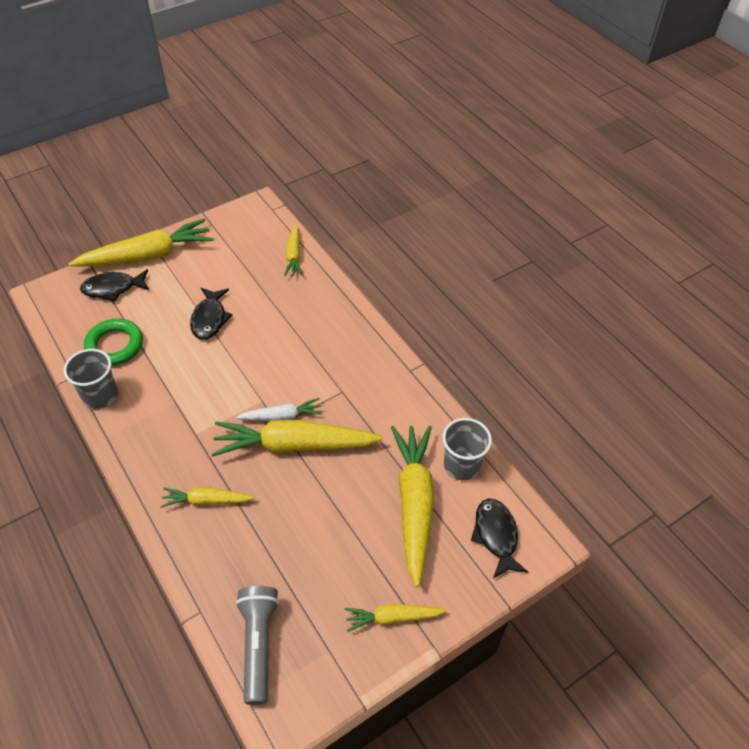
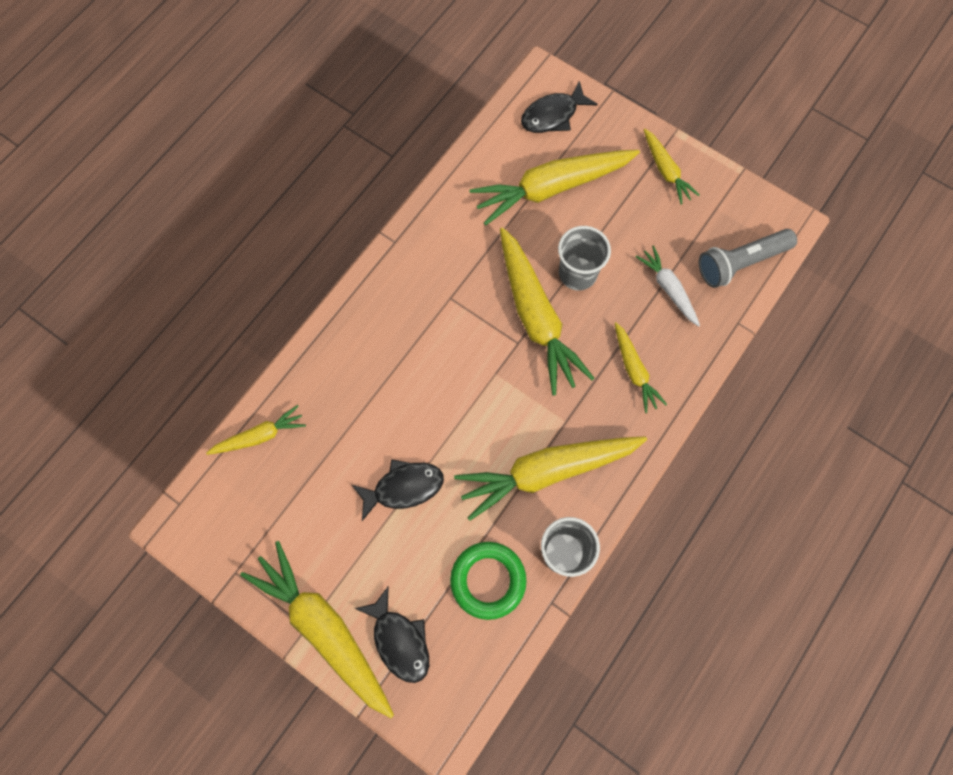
camera: 110 degrees left, 20 degrees up
white carrot [235,398,322,421] -> white carrot moved to [635,246,700,327]
grey cup [442,418,492,480] -> grey cup moved to [558,226,611,290]
none -> yellow carrot [454,436,647,521]

